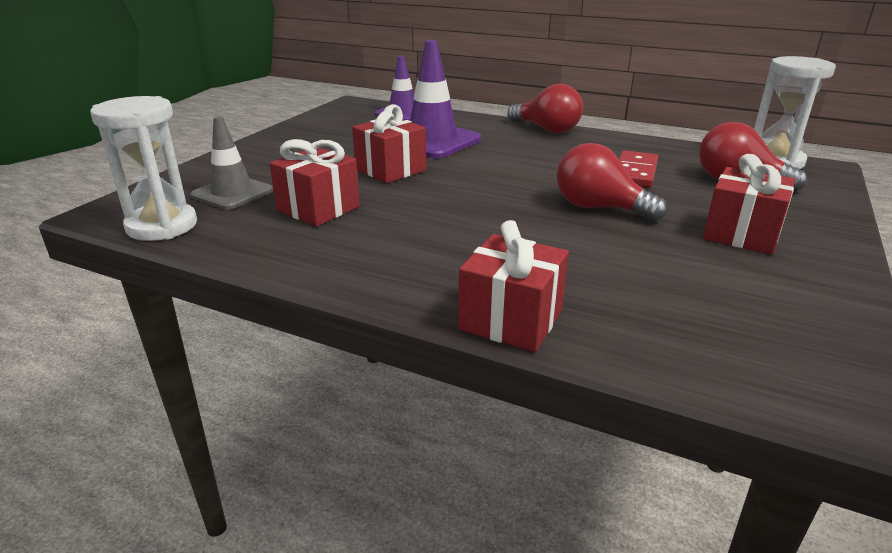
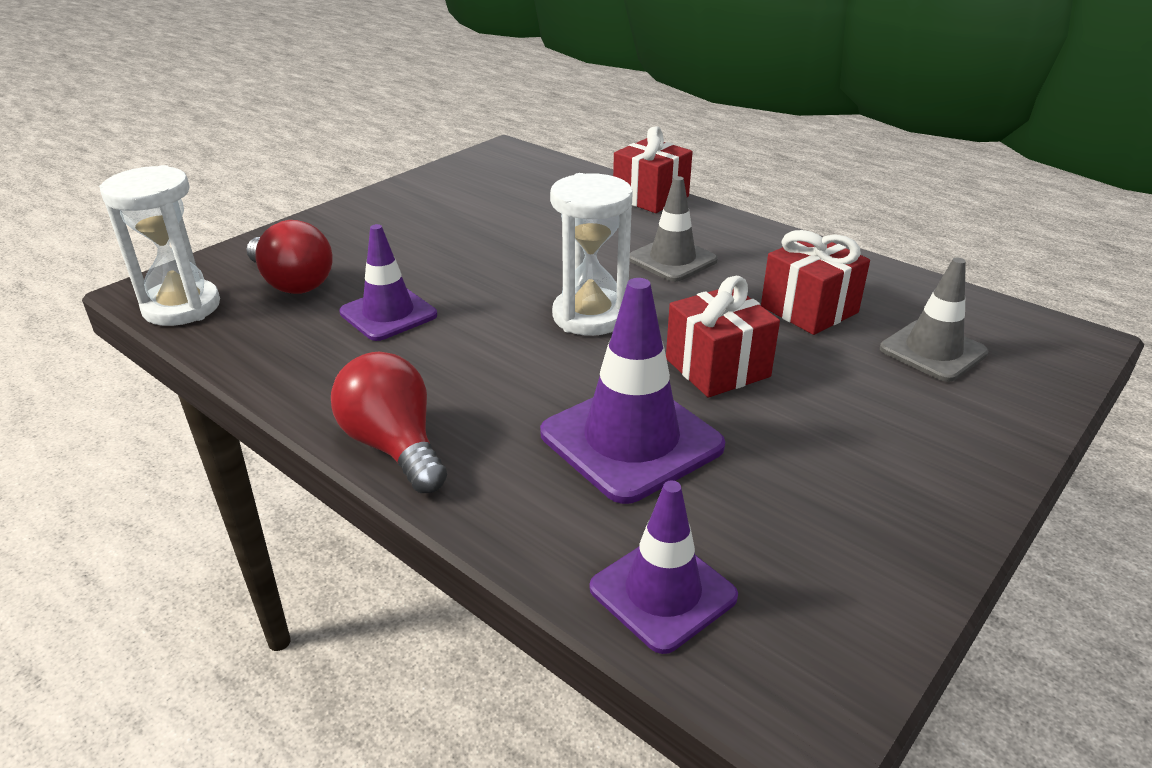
camera: 165 degrees left, 5 degrees up
white hourglass [90,96,197,241] -> white hourglass moved to [550,173,633,336]
red light bulb [557,143,667,221] -> none
red domino [619,150,658,188] -> purple traffic cone [339,224,437,341]
red gift [703,154,795,254] -> none
none -> grey traffic cone [630,176,718,282]

